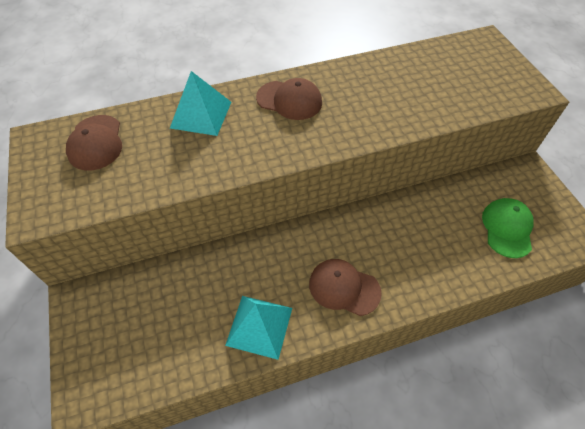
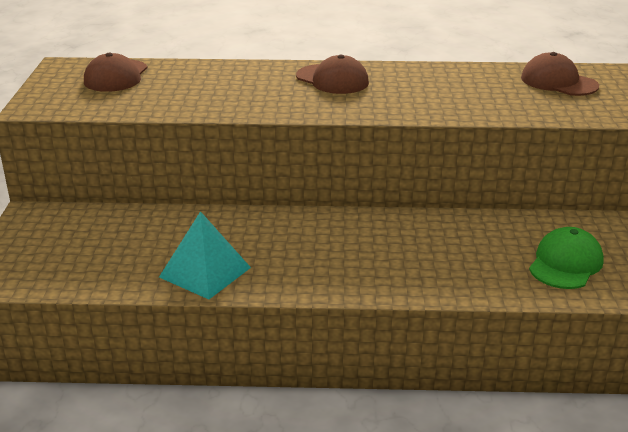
camera: 20 degrees right, 25 degrees down
turquoise pyramid [170,71,231,136] -> none
brown cap [309,259,382,316] -> brown cap moved to [521,52,599,96]

